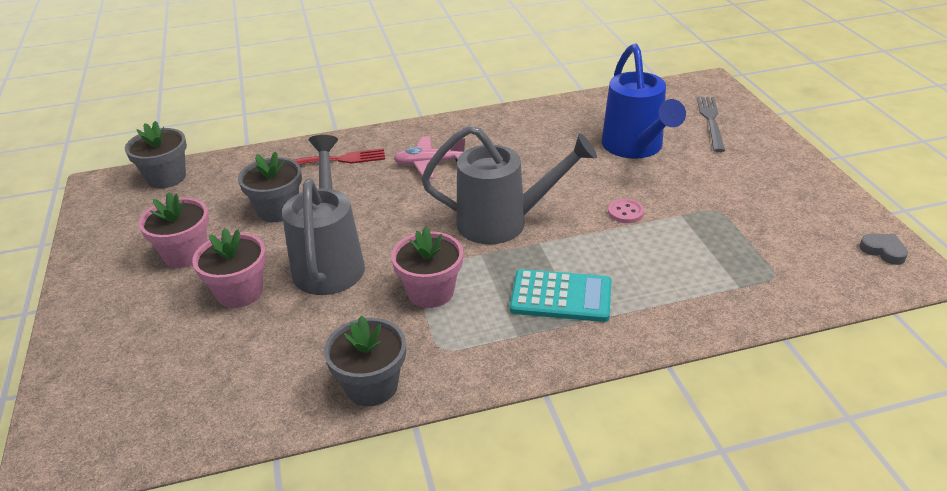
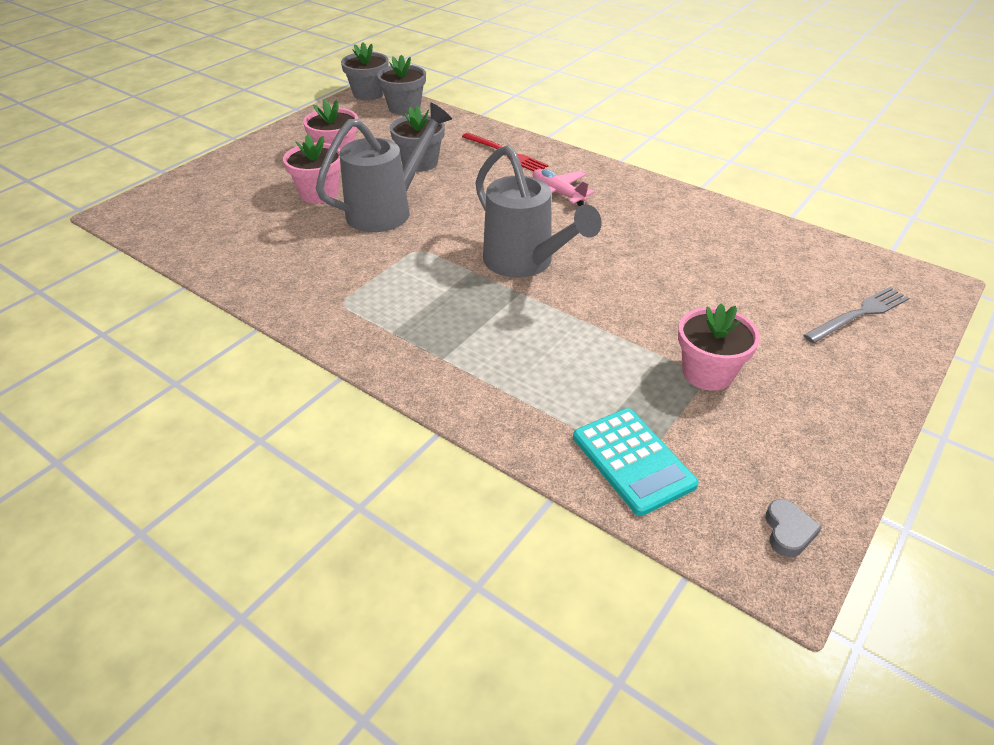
camera: 50 degrees right, 5 degrees up
grey flower pot [324,316,406,406] -> grey flower pot moved to [341,42,389,101]
pink flower pot [391,227,463,308] -> pink flower pot moved to [678,303,760,391]
turquoise calculator [510,269,611,322] -> turquoise calculator moved to [573,408,699,516]
blue watering can [602,43,686,159] -> none
pink button [608,199,644,223] -> none

